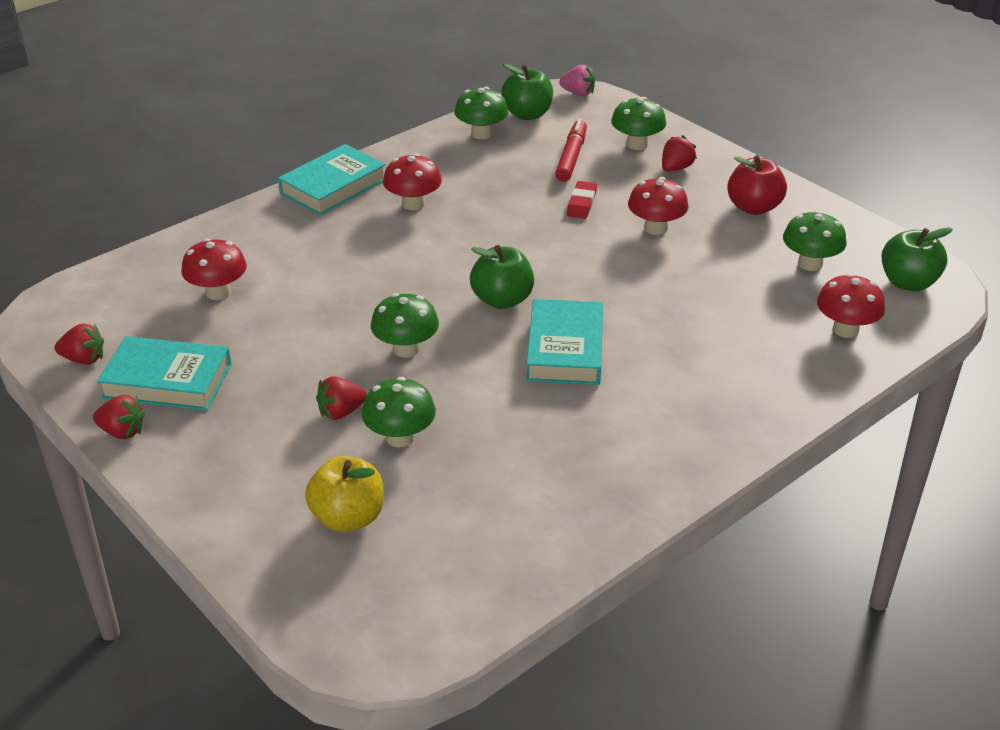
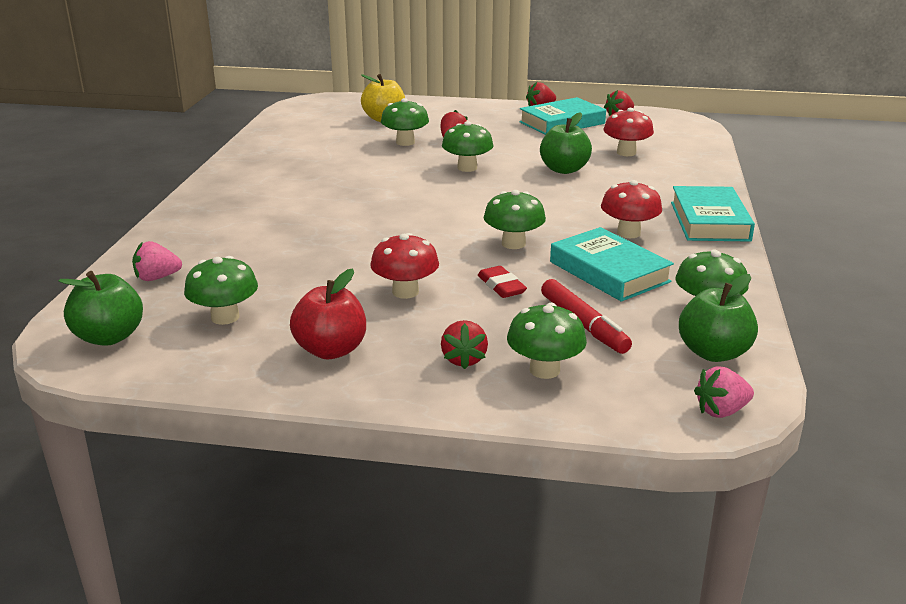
camera: 140 degrees right, 10 degrees down
green apple [470,245,534,309] -> green apple moved to [540,112,592,174]
turquoise book [526,299,603,385] -> turquoise book moved to [550,227,674,302]
red mushroom [817,273,885,338] -> pink strawberry [132,241,182,281]
none -> green mushroom [483,190,546,249]

